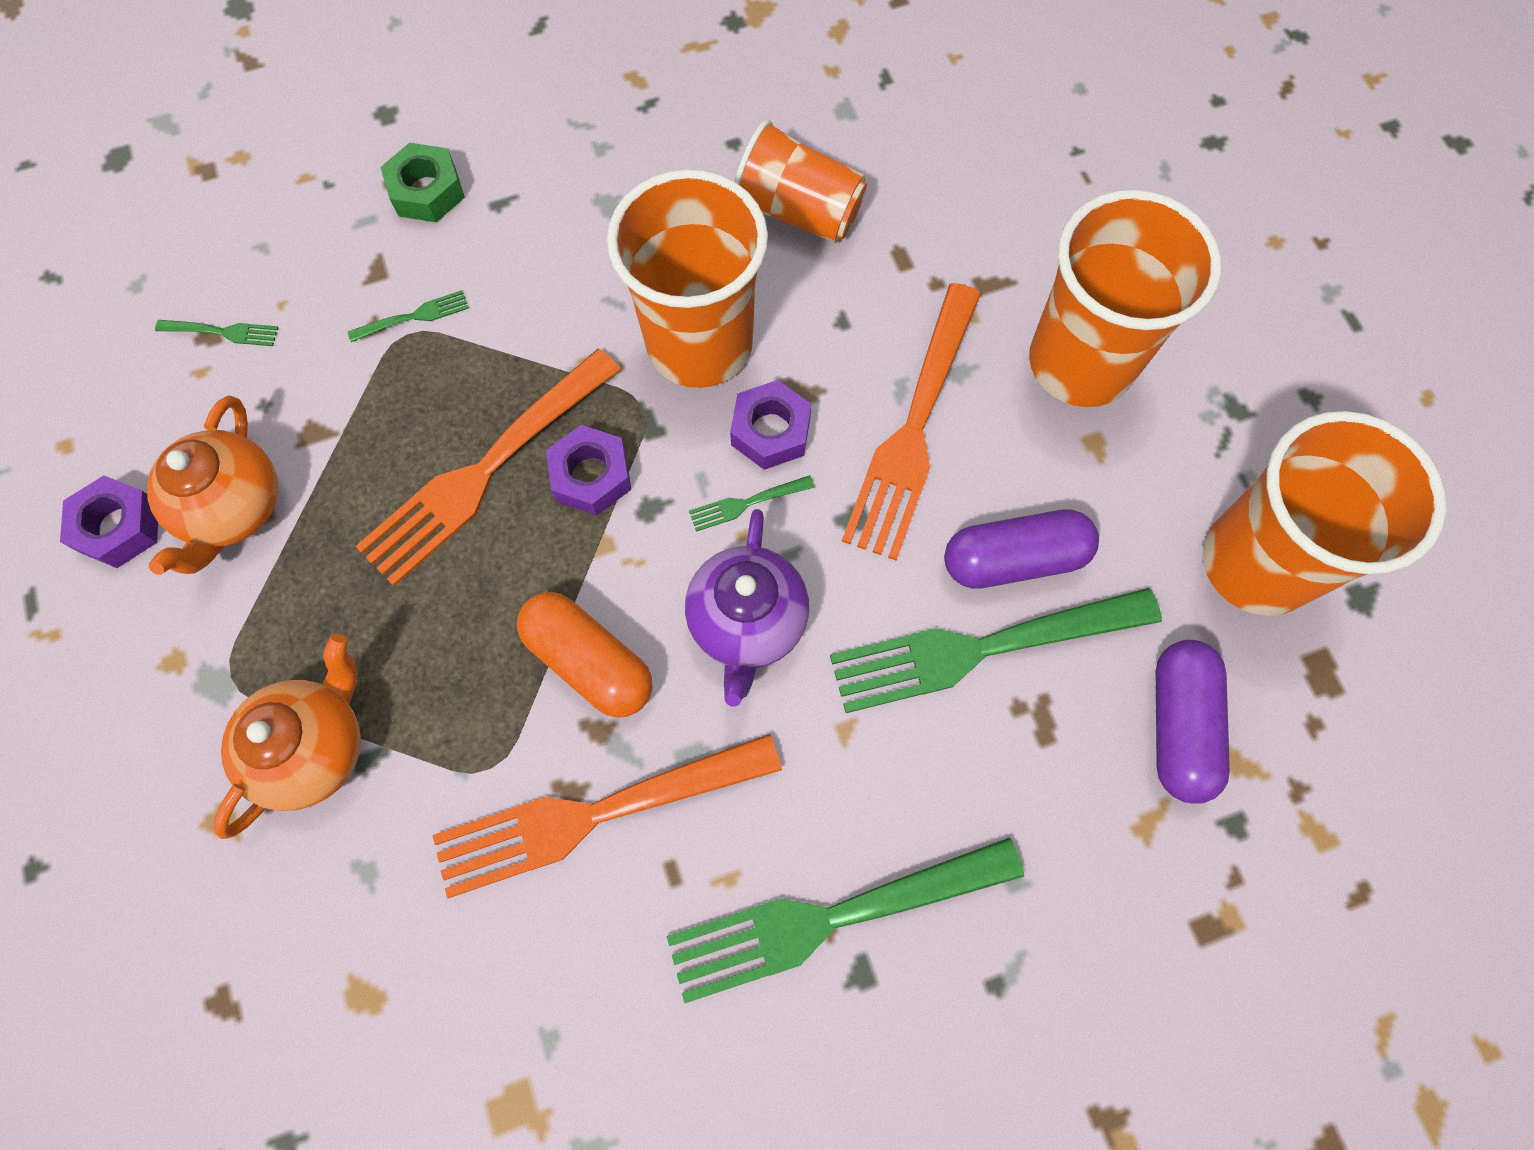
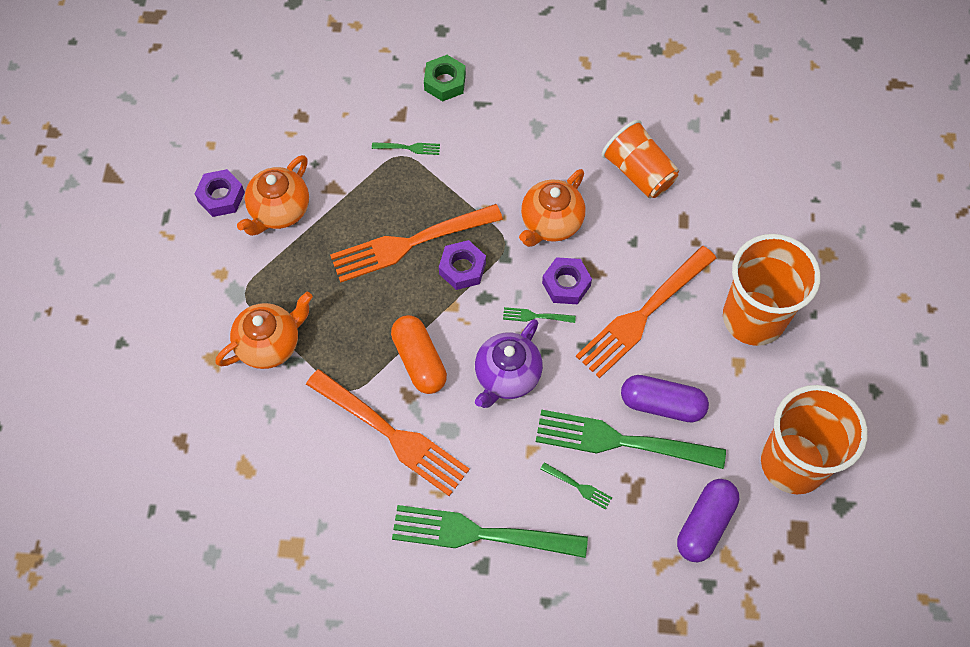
camera: 25 degrees right, 5 degrees down
green fork [155,320,278,346] -> green fork moved to [540,462,612,510]
orange fork [433,734,782,898] -> orange fork turned 150 degrees counterclockwise [306,369,470,496]
orange cup [607,169,768,388] -> orange teapot [519,169,585,247]

